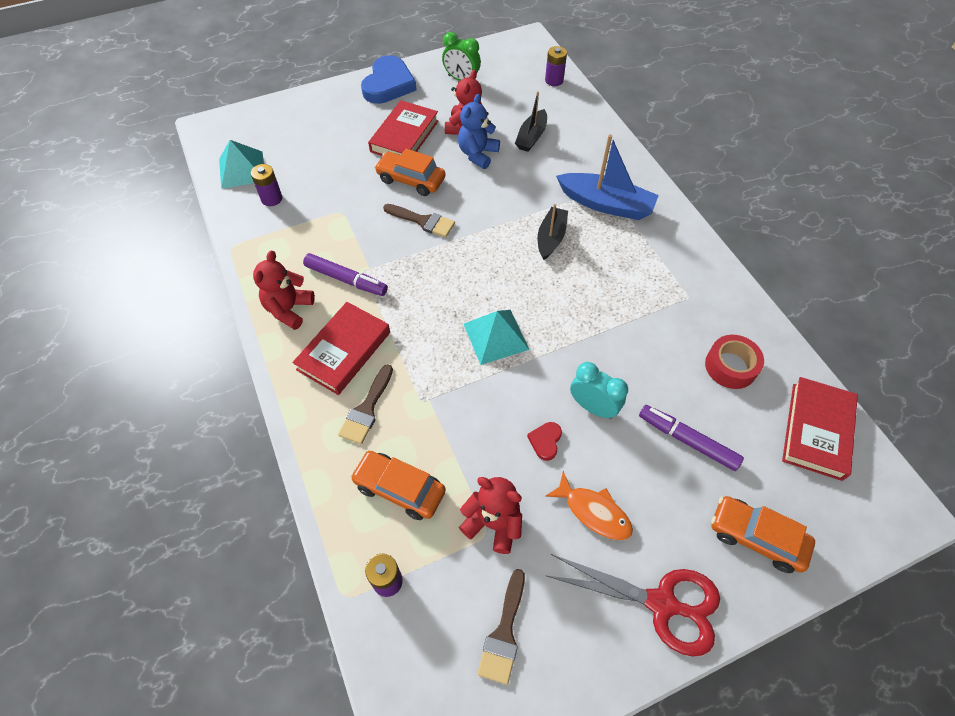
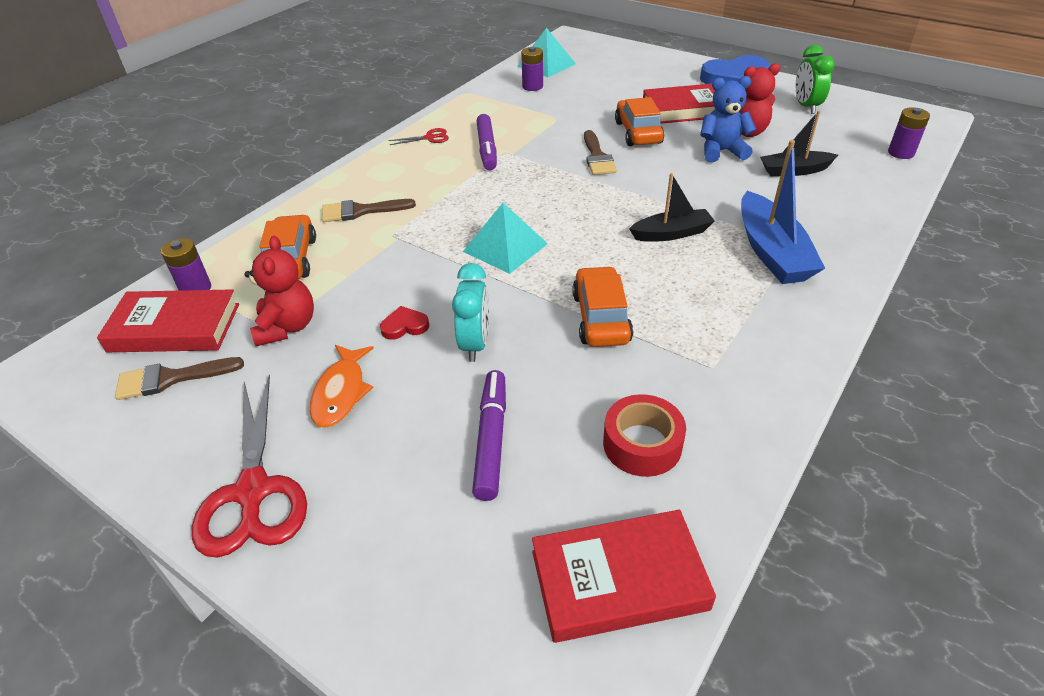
camera: 60 degrees right, 15 degrees down
red teddy bear [253,251,315,330] -> red scissors [388,128,449,145]
red book [292,302,390,395] -> red book moved to [97,289,239,352]
orange car [711,496,815,573] -> orange car moved to [572,266,633,347]

